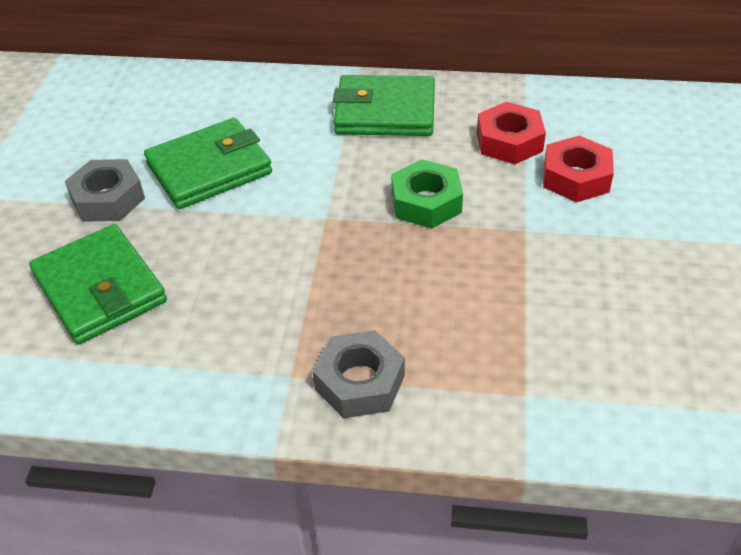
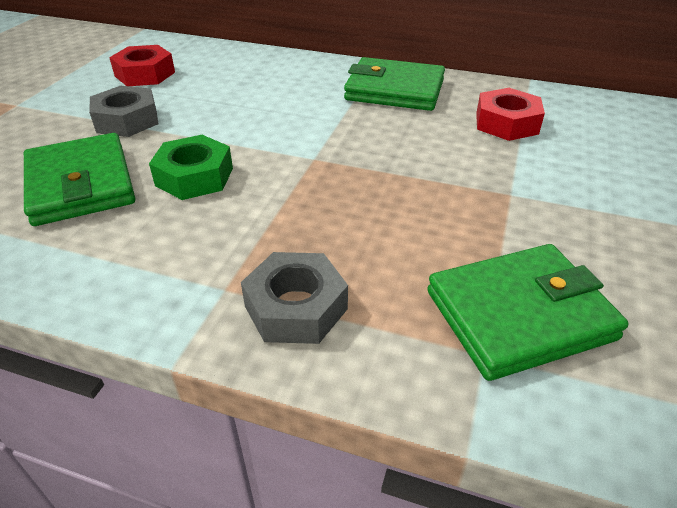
camera: 10 degrees right, 5 degrees down
green wallet [144,118,272,209] -> green wallet moved to [427,244,629,381]
green nut [391,159,463,229] -> green nut moved to [149,135,233,200]
red nut [543,136,614,202] -> red nut moved to [109,45,175,86]

